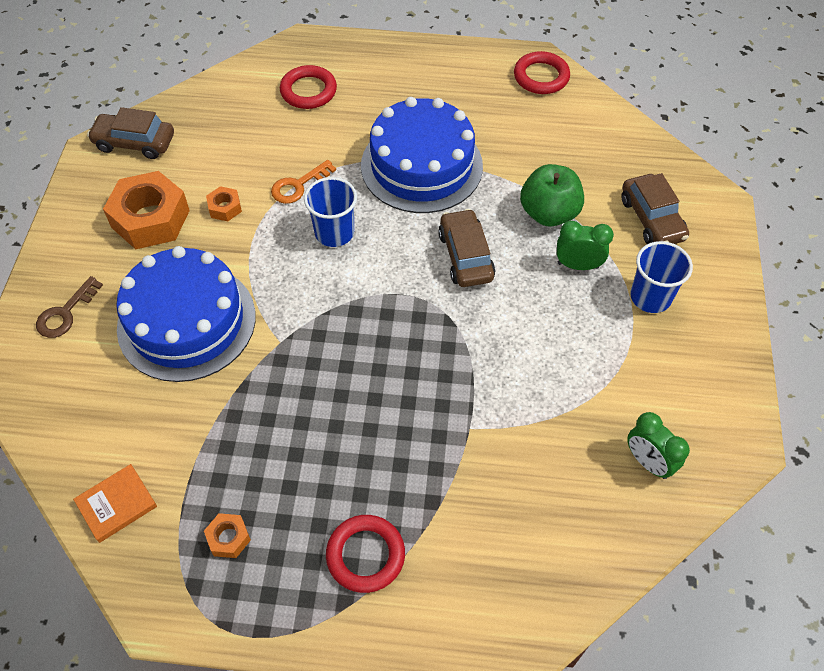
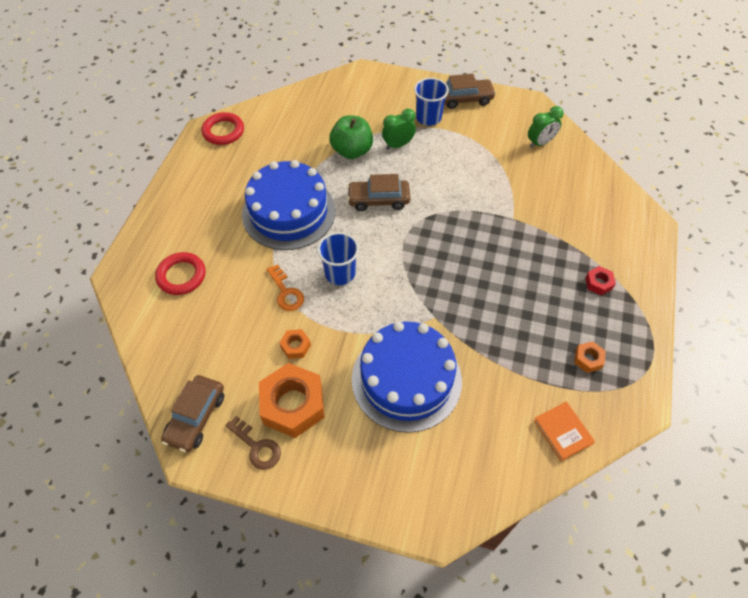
camera: 80 degrees left, 0 degrees up
brown key [36,276,103,338] -> brown key moved to [225,416,281,470]
red ring [326,515,405,593] -> red nut [585,266,616,296]
green clock [557,221,614,270] -> green clock turned 45 degrees clockwise [382,109,416,150]
brown car [621,173,689,244] -> brown car moved to [444,74,496,109]

